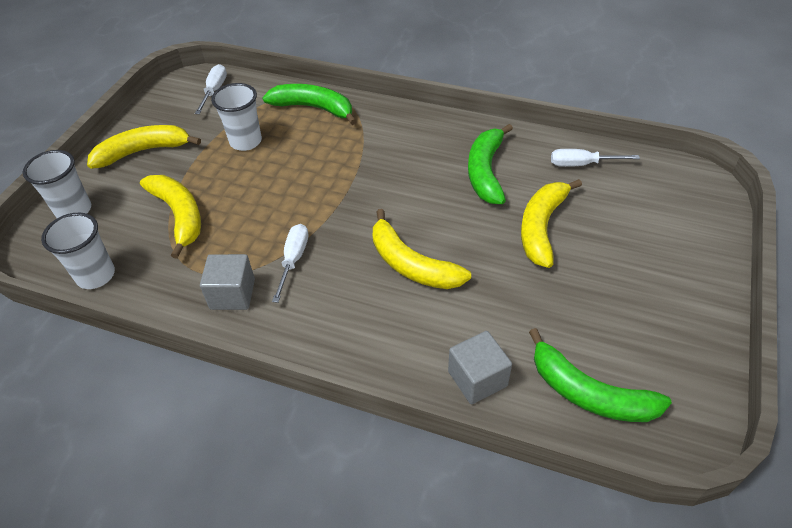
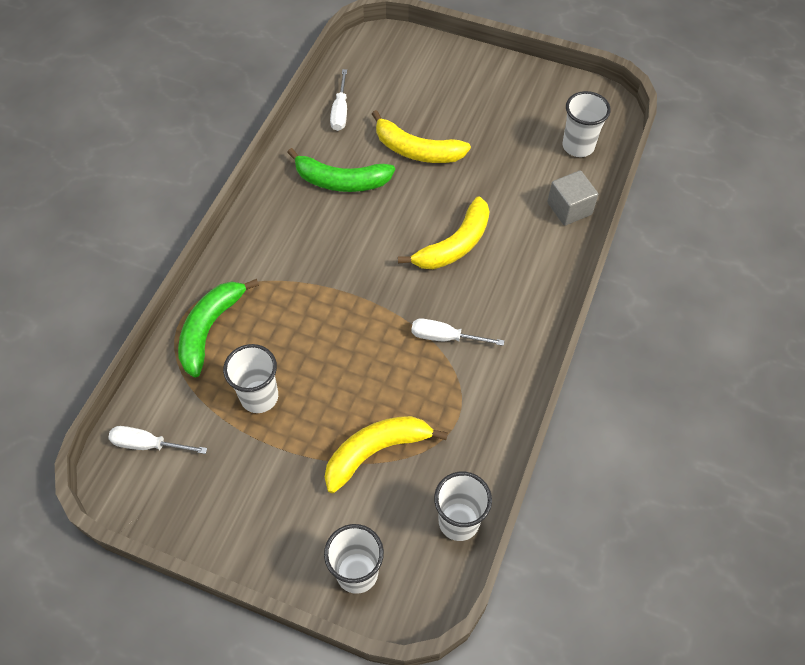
camera: 90 degrees left, 10 degrees up
yellow banana [87,125,201,169] -> none
grey cube [200,254,255,310] -> none
green banana [529,328,672,422] -> white cup [563,91,611,157]

